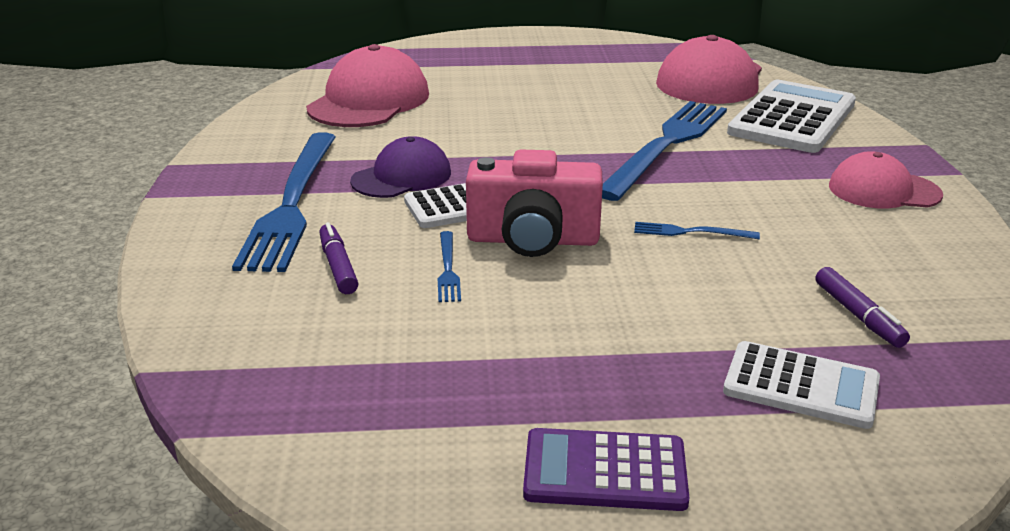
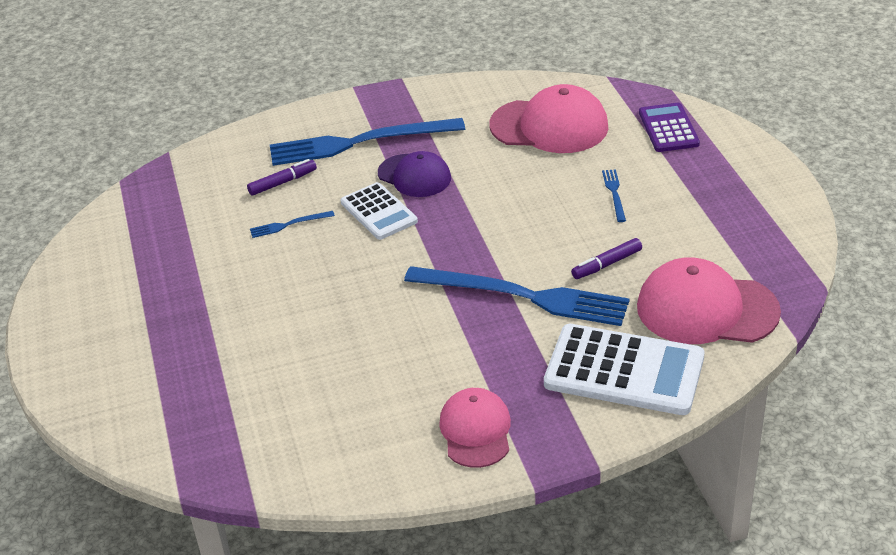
camera: 80 degrees right, 10 degrees up
pink camera [466,149,603,257] -> none
purple calculator [523,428,690,511] -> purple calculator moved to [639,103,700,152]
blue fork [634,222,760,239] -> blue fork moved to [602,169,626,222]
white calculator [723,341,880,429] -> none
purple marker [816,267,910,348] -> purple marker moved to [571,238,642,279]

